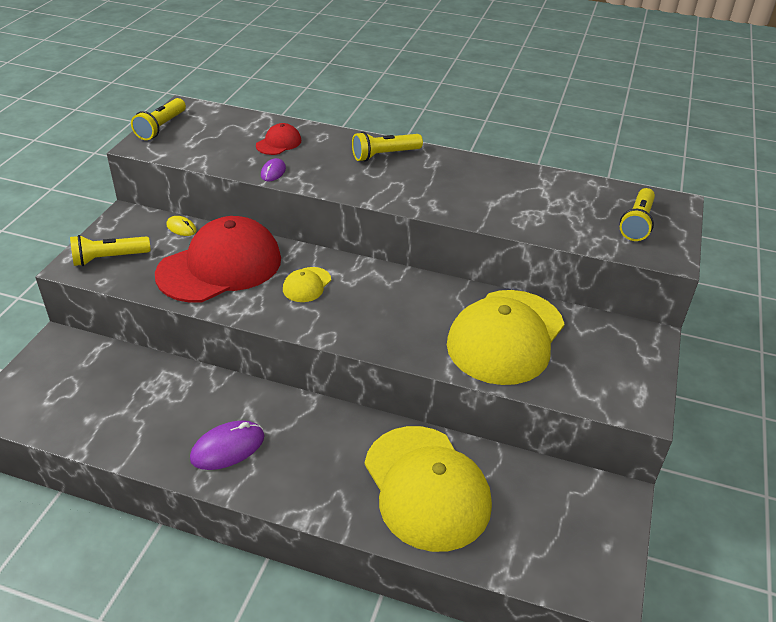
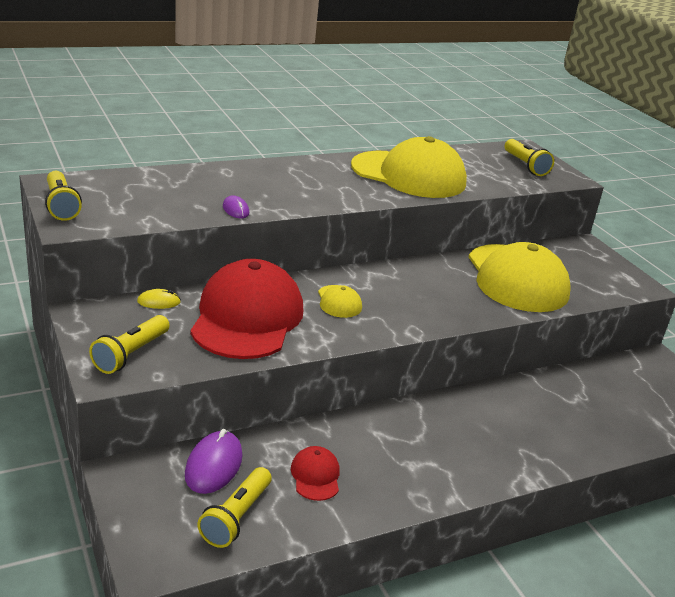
camera: 45 degrees left, 10 degrees down
purple mouse [190,420,265,470] -> purple mouse moved to [185,429,243,494]
red cap [256,123,301,155] -> red cap moved to [291,446,340,501]
yellow flashlight [352,132,423,162] -> yellow flashlight moved to [197,467,271,548]
yellow cap [365,426,492,552] -> yellow cap moved to [351,136,467,198]

